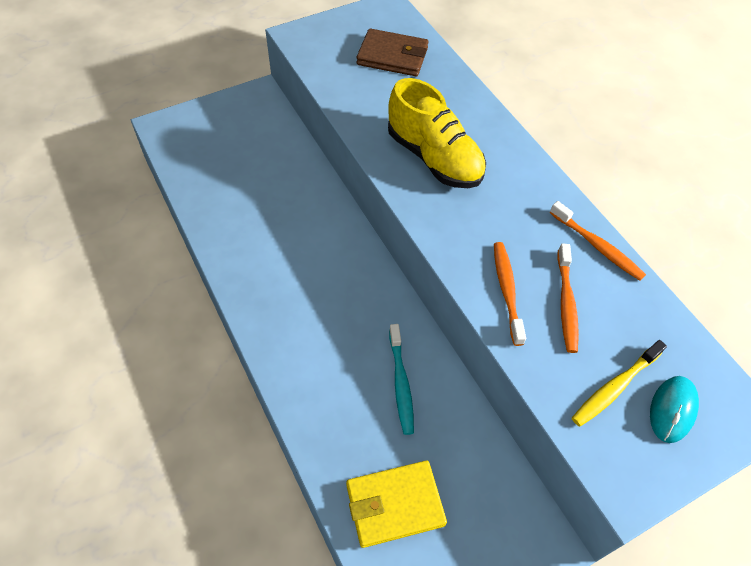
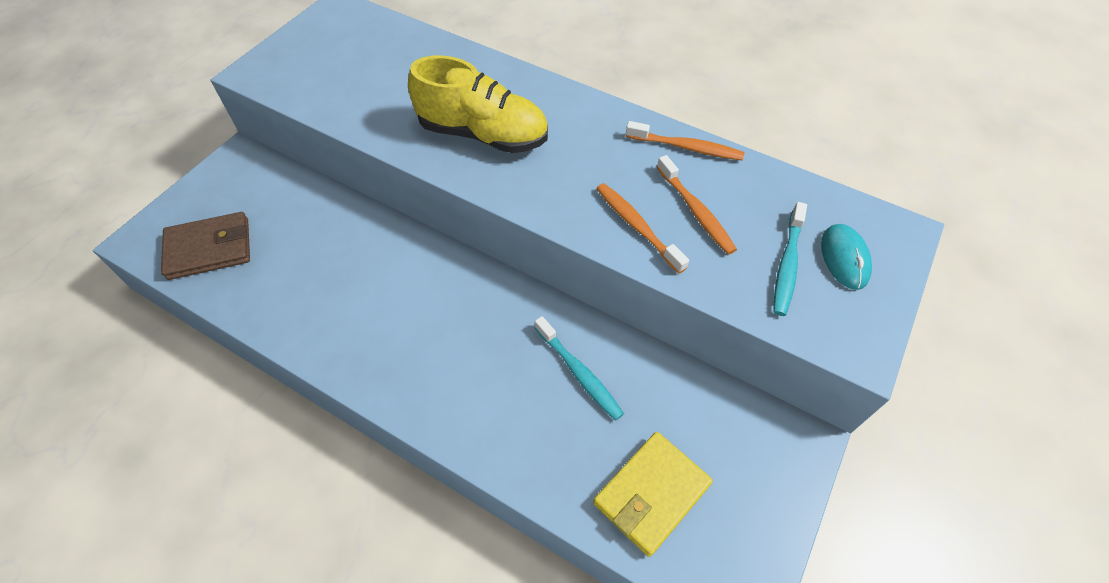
camera: 30 degrees left, 0 degrees up
brown wallet [356,28,429,76] -> brown wallet moved to [161,212,250,280]
yellow toothbrush [572,340,667,427] -> turquoise toothbrush [773,202,807,316]

